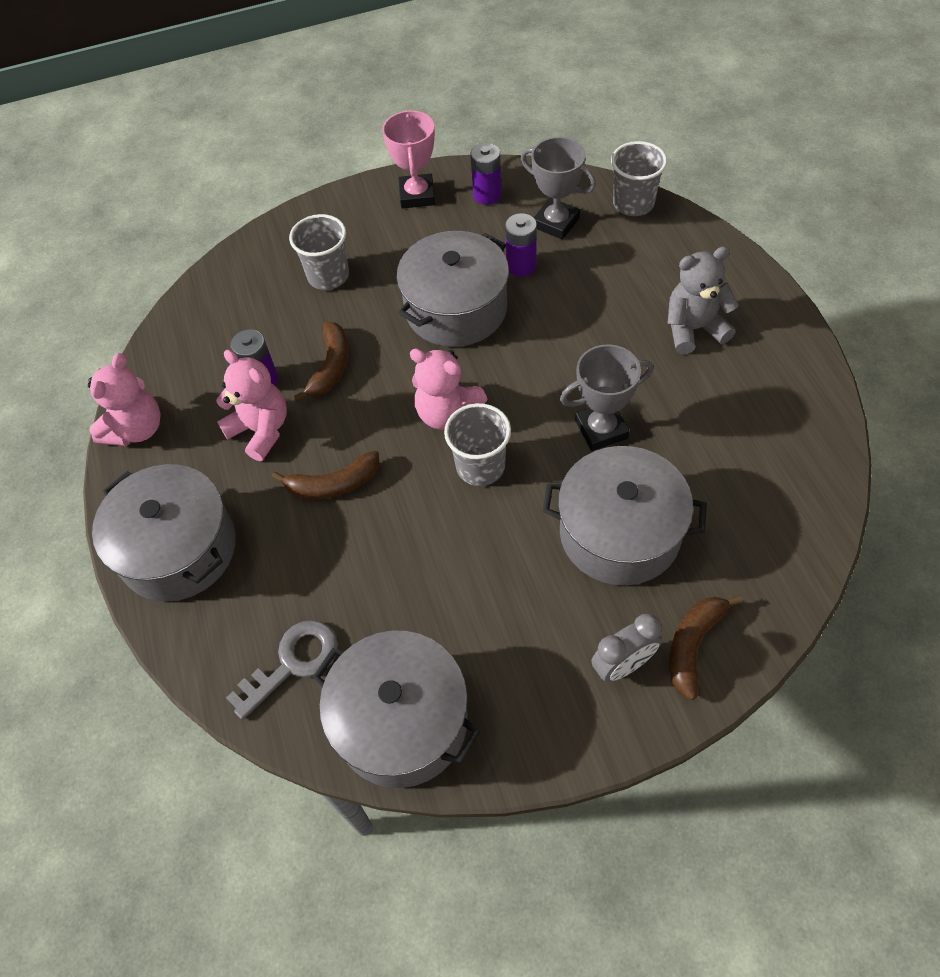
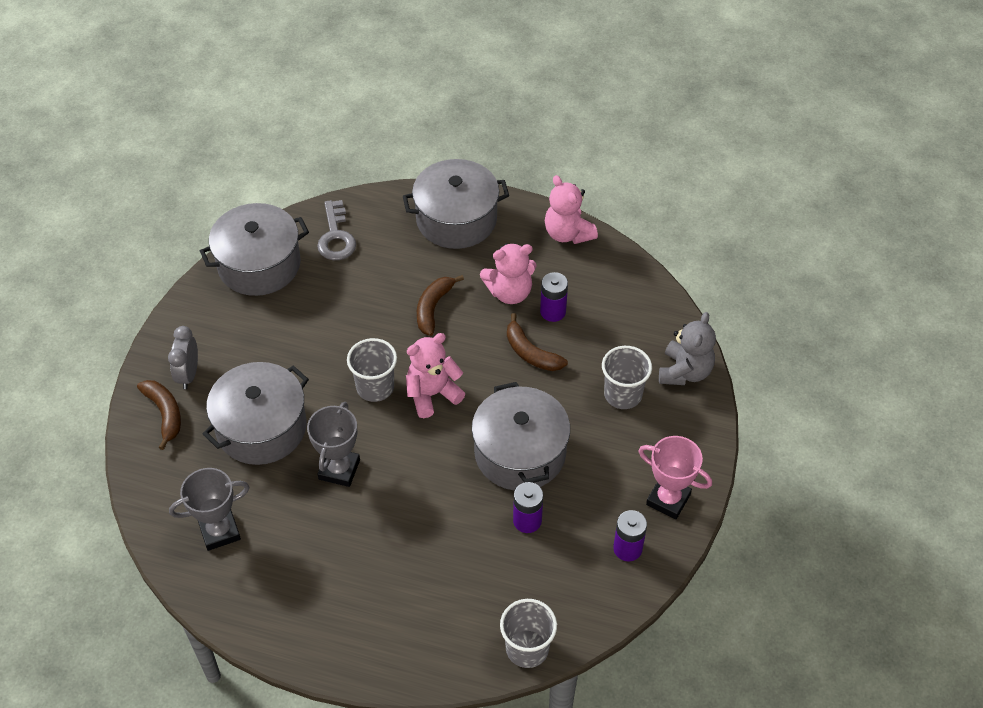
camera: 120 degrees right, 5 degrees down
grey trophy [521,137,596,239] -> grey trophy moved to [169,468,250,551]
grey teddy bear [667,246,739,354] -> grey teddy bear moved to [659,312,716,385]

